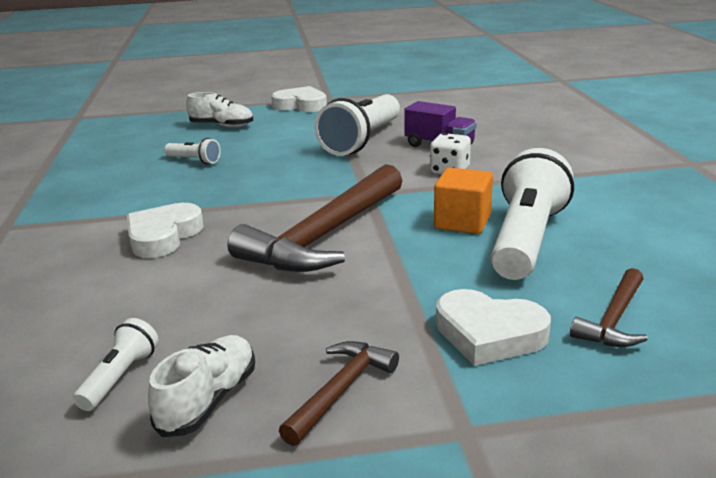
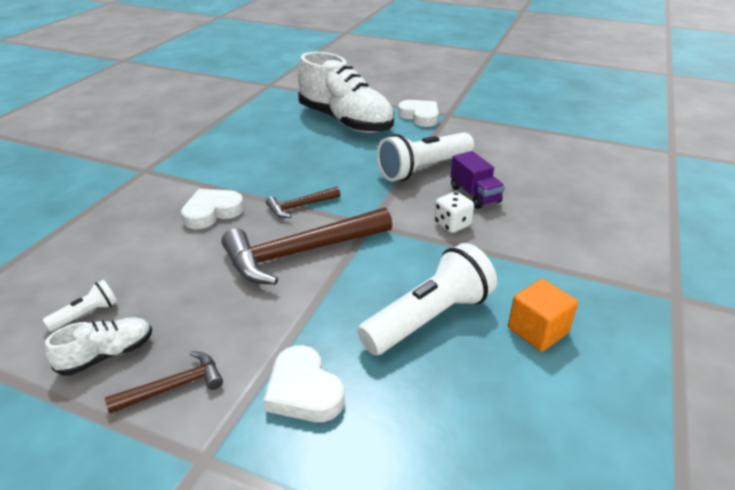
camera: 30 degrees right, 10 degrees up
white flashlight [164,138,221,164] -> none
white shoe [186,92,253,127] -> white shoe [298,52,394,133], size x2.27
orange cube [434,168,493,234] -> orange cube moved to [508,279,578,352]
brown hammer [570,268,648,347] -> brown hammer moved to [266,187,341,218]

